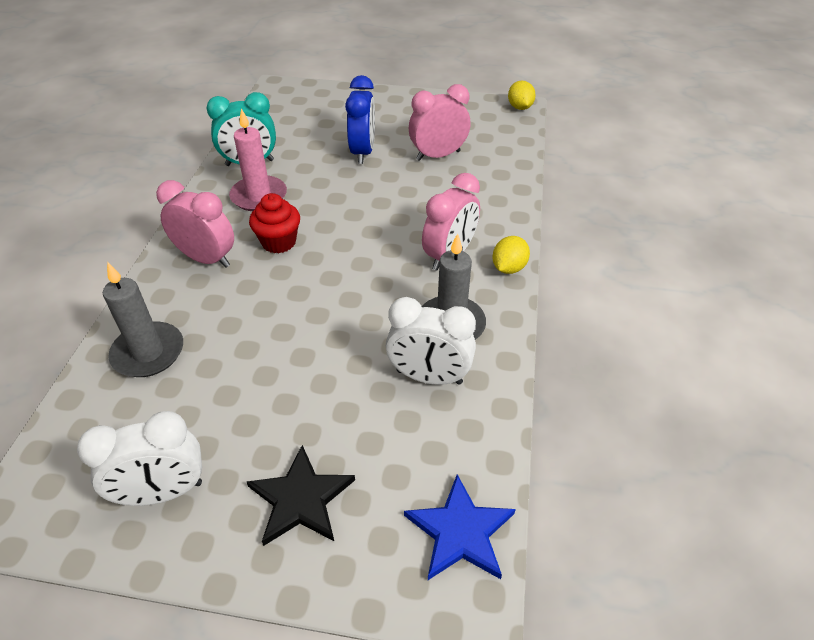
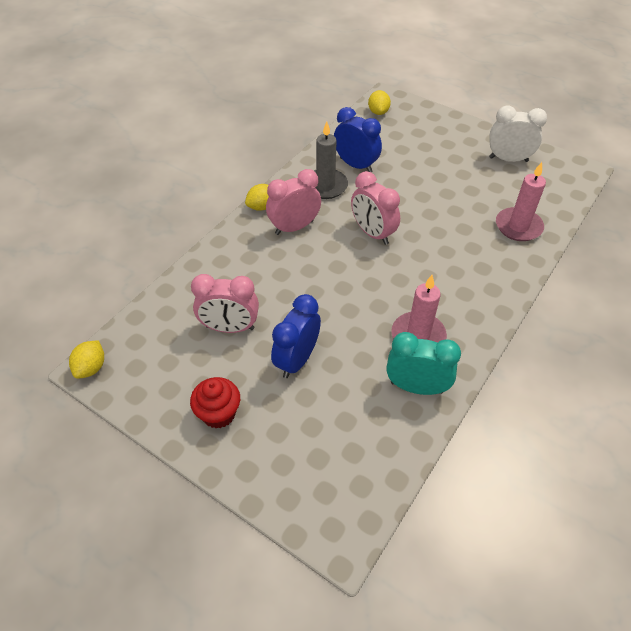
camera: 155 degrees left, 5 degrees up
grey candle [103,262,183,377] -> pink candle [496,162,546,241]
pink clock [156,180,234,268] -> pink clock moved to [351,171,400,245]
black star [247,445,355,546] -> none
red cupcake [249,193,300,253] -> red cupcake moved to [190,377,240,429]
white clock [386,297,476,385] -> blue clock [334,107,382,172]
blue star [404,474,516,580] -> yellow lemon [368,90,391,115]

